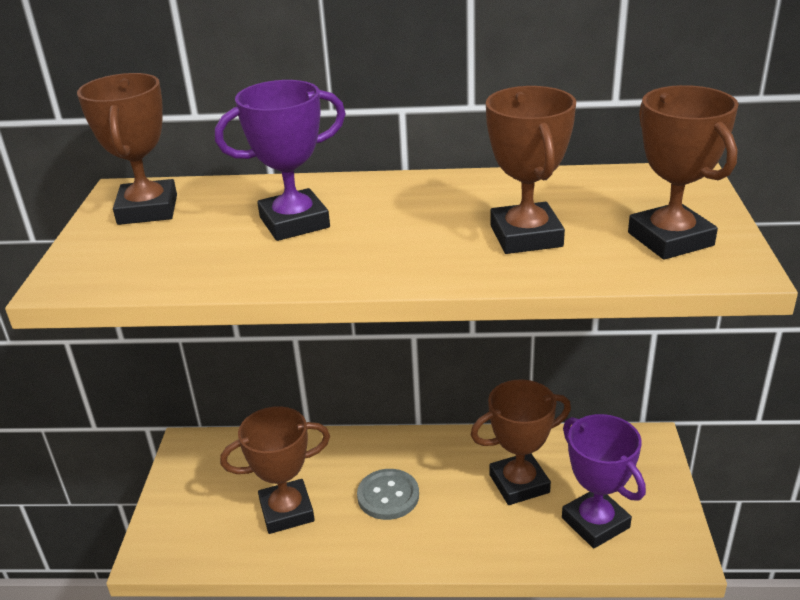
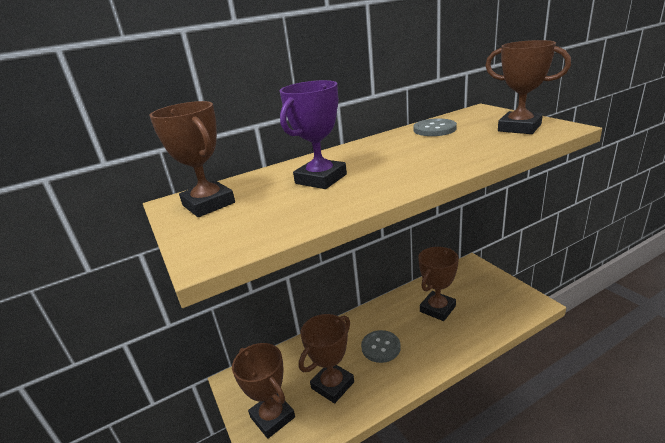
camera: 30 degrees left, 5 degrees down
brown trophy [486,86,576,254] -> brown trophy moved to [232,343,295,439]
purple trophy [562,414,646,548] -> none
none -> grey button [413,119,457,136]

